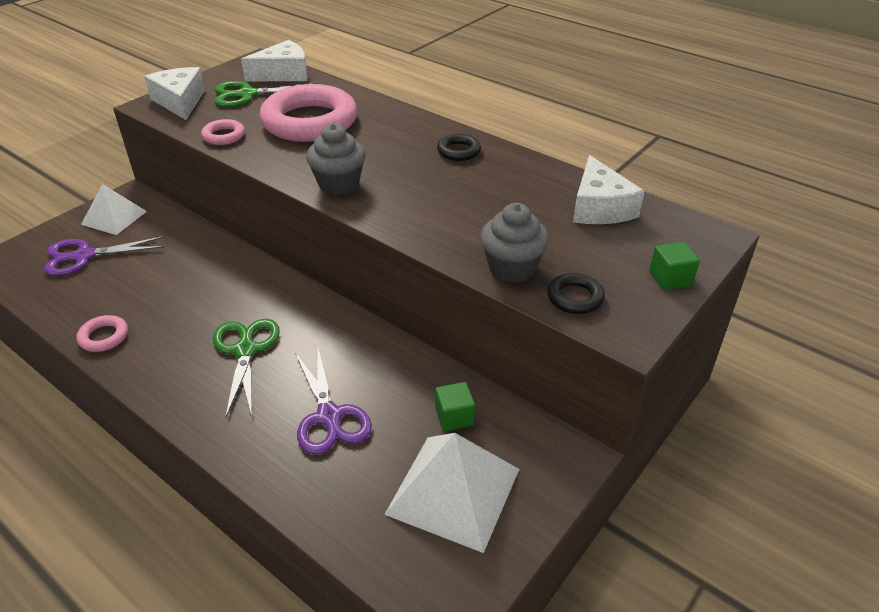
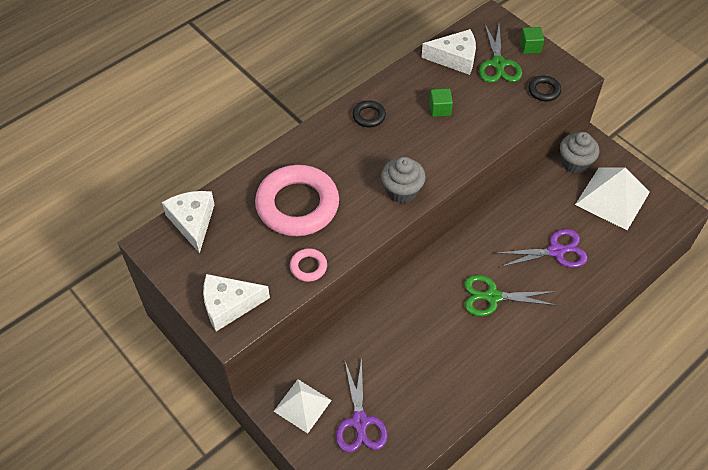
camera: 80 degrees left, 15 degrees up
pink ring [77,315,128,352] -> none
green scissors [214,81,318,107] -> green scissors moved to [479,24,522,83]
green cube [435,382,475,431] -> green cube moved to [429,88,453,117]
grey cupcake [480,203,549,283] -> grey cupcake moved to [560,132,600,174]

